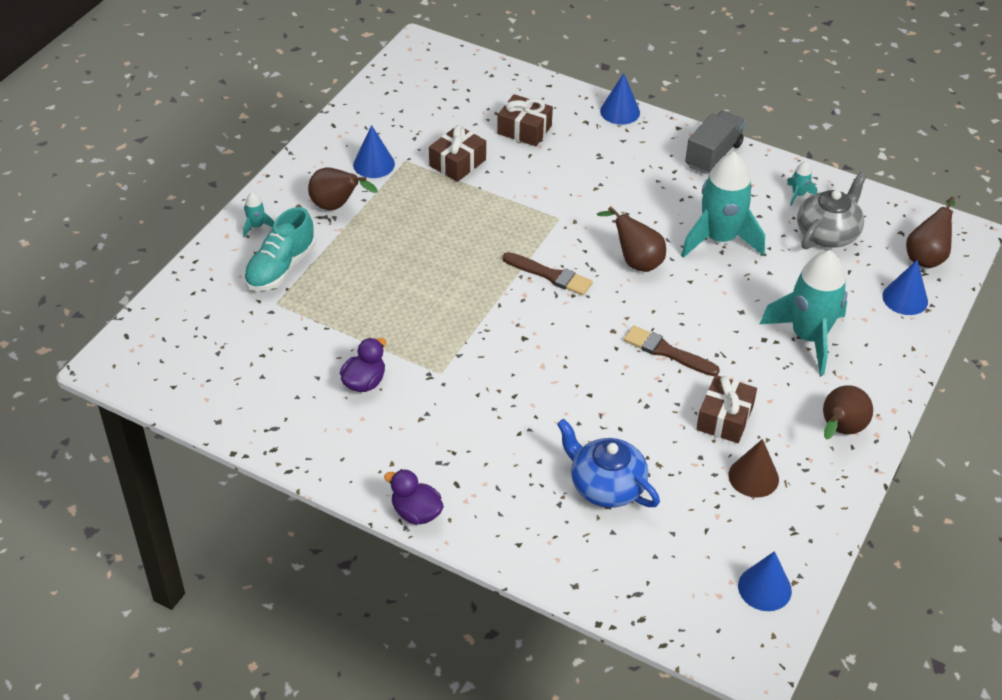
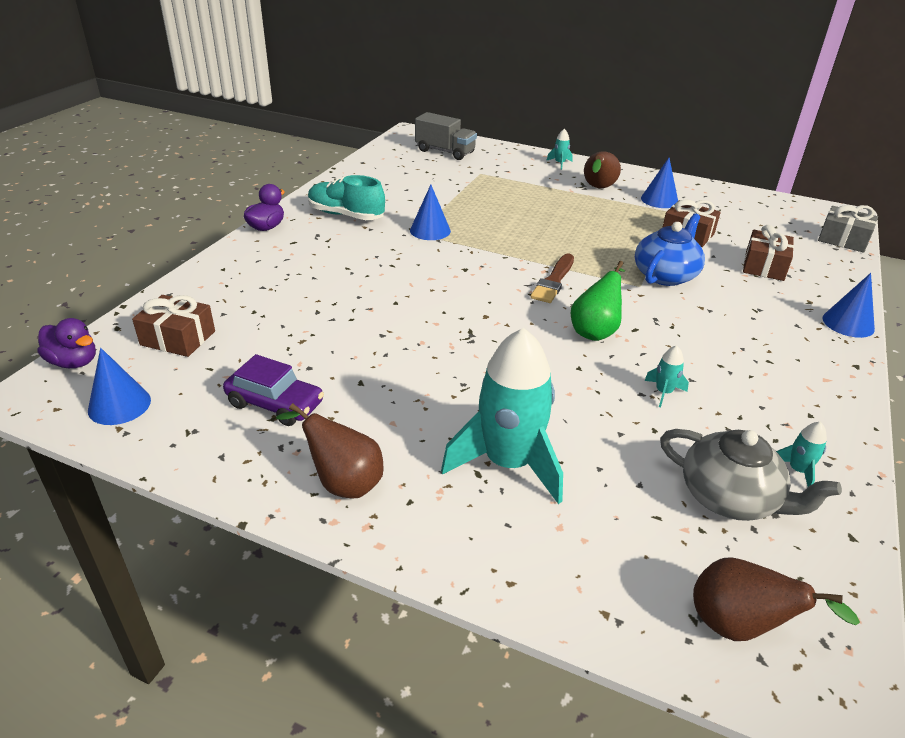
camera: 85 degrees right, 10 degrees down
turquoise shoe [244,207,316,291] -> turquoise shoe moved to [308,175,385,220]
purple duck [340,338,386,392] -> purple duck moved to [38,318,96,368]
blue teapot [557,419,660,508] -> blue teapot moved to [635,213,705,286]
brown pear [597,206,666,272] -> green pear [570,261,625,341]
brown brush [624,326,720,376] -> none
turquoise rocket [681,152,765,258] -> turquoise rocket [644,345,689,408], size x0.40
grey truck [685,111,745,174] -> grey truck moved to [415,112,477,160]
brown gift [696,375,757,443] -> brown gift moved to [132,295,215,357]
brown cone [729,439,779,498] -> purple car [223,354,324,426]
blue cone [882,260,928,315] -> blue cone moved to [410,185,451,240]
none -> grey gift [818,205,878,253]

